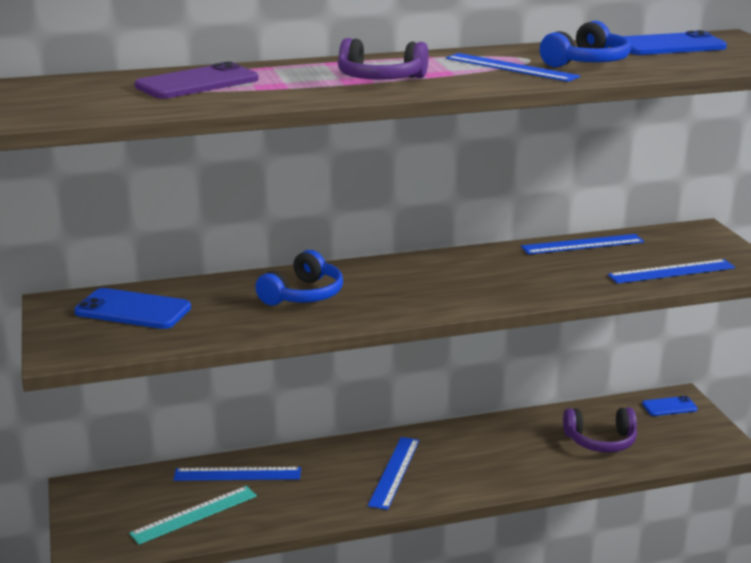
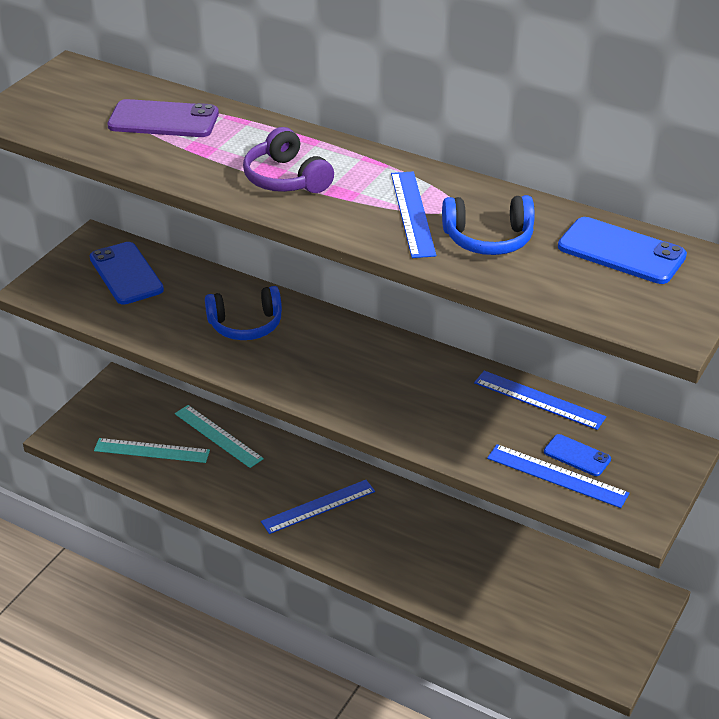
camera: 45 degrees right, 15 degrees up
blue ruler [173,467,301,481] -> turquoise ruler [175,405,264,468]
purple headphones [563,407,637,452] -> none
blue phone [642,396,698,416] -> blue phone moved to [544,434,611,476]

